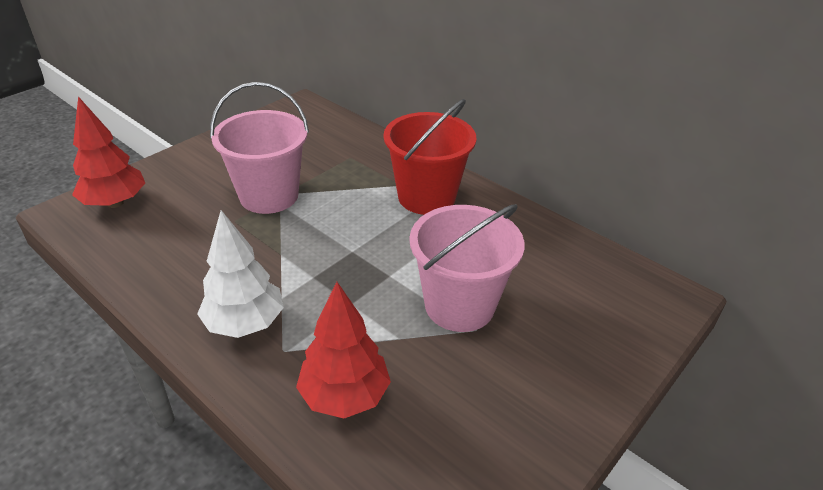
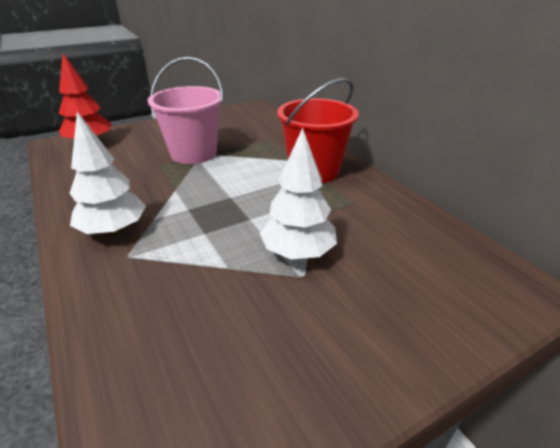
camera: 20 degrees right, 5 degrees down
red tree [296,282,391,419] -> none
pink bucket [409,204,525,332] -> white tree [260,128,337,259]

